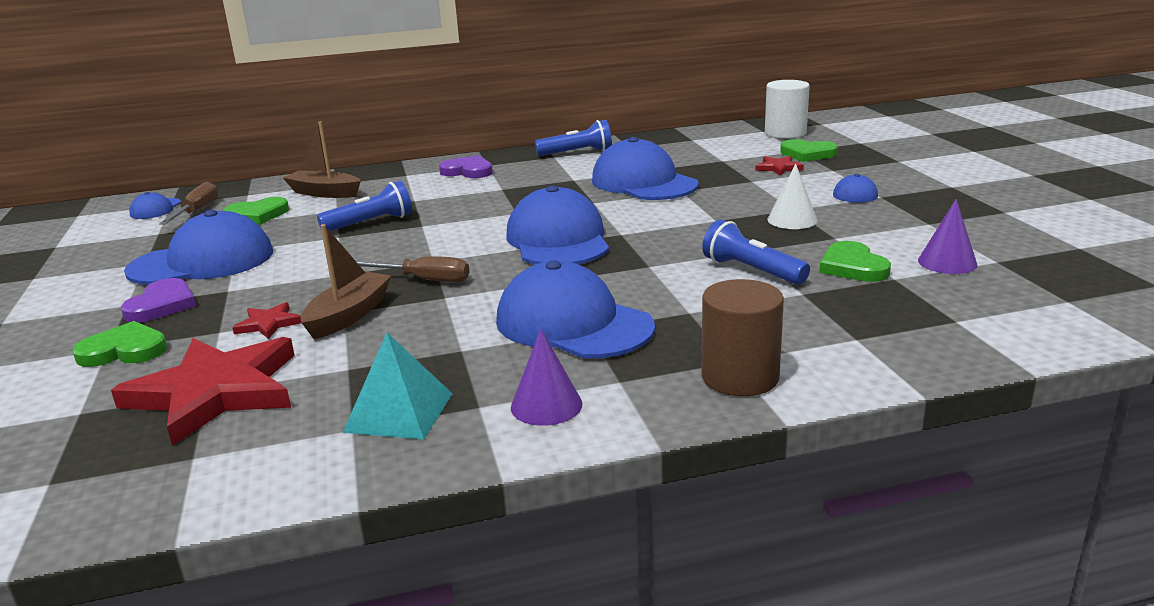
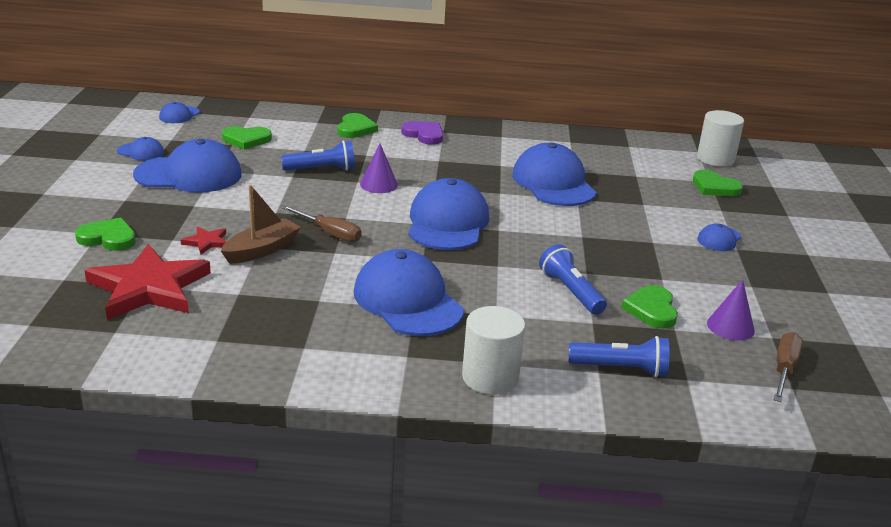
camera: 15 degrees right, 5 degrees up
purple heart [121,278,196,322] -> none
brown screwdriver [159,182,218,225] -> brown screwdriver moved to [774,332,803,402]
brown boat [283,121,361,198] -> none
turquoise pyramid [343,332,453,439] -> none
purple cone [511,329,582,426] -> purple cone moved to [360,144,398,193]
blue flashlight [535,120,612,156] -> blue flashlight moved to [569,336,669,377]
brown cylinder [702,279,784,396] -> white cylinder [462,306,525,395]
red star [755,156,804,176] -> none
white cone [767,163,818,229] -> none
none -> blue cap [117,137,164,161]
none -> green heart [337,113,378,138]

